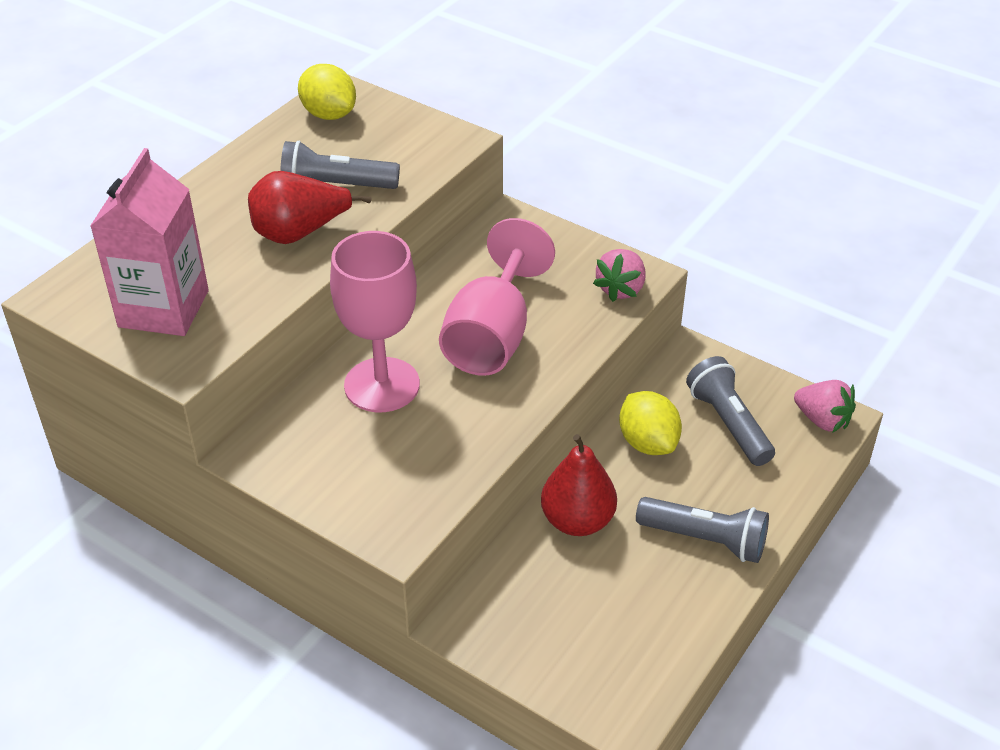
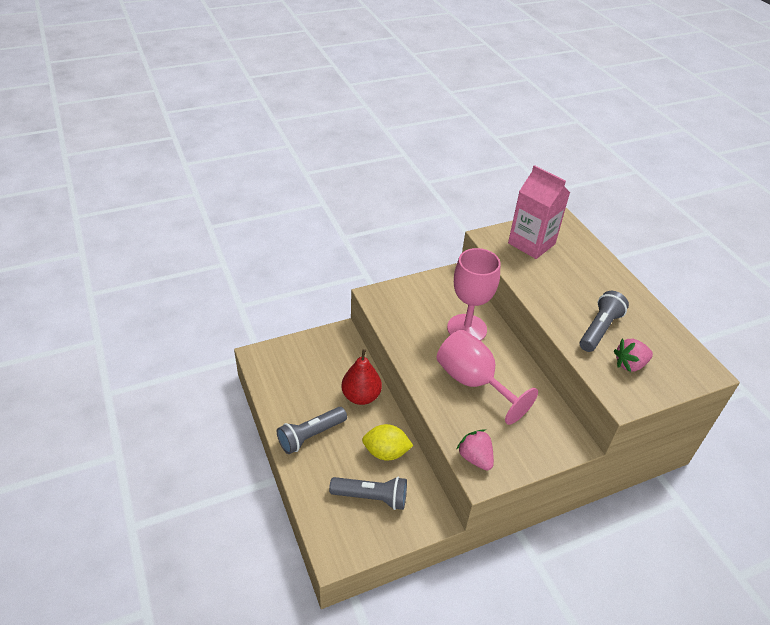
camera: 120 degrees right, 0 degrees up
red pear [248,171,371,244] -> none
yellow lemon [298,64,356,120] -> none
pink strawberry [794,380,856,433] -> pink strawberry moved to [614,339,653,372]

